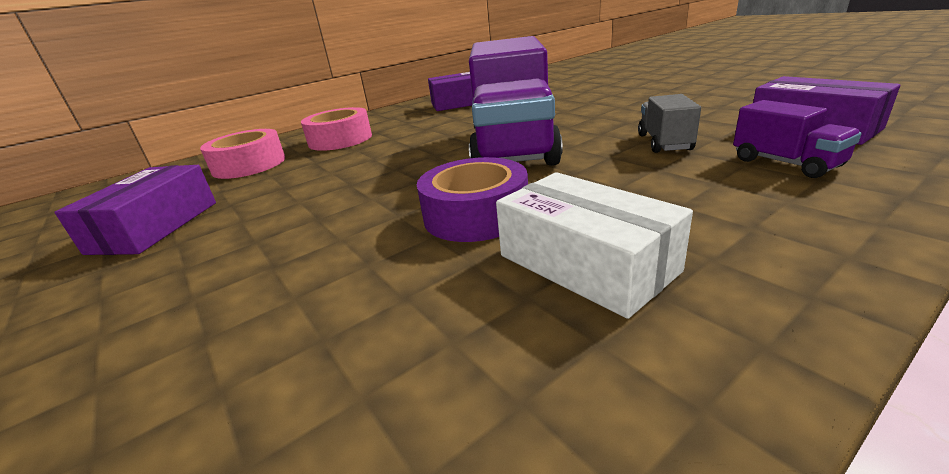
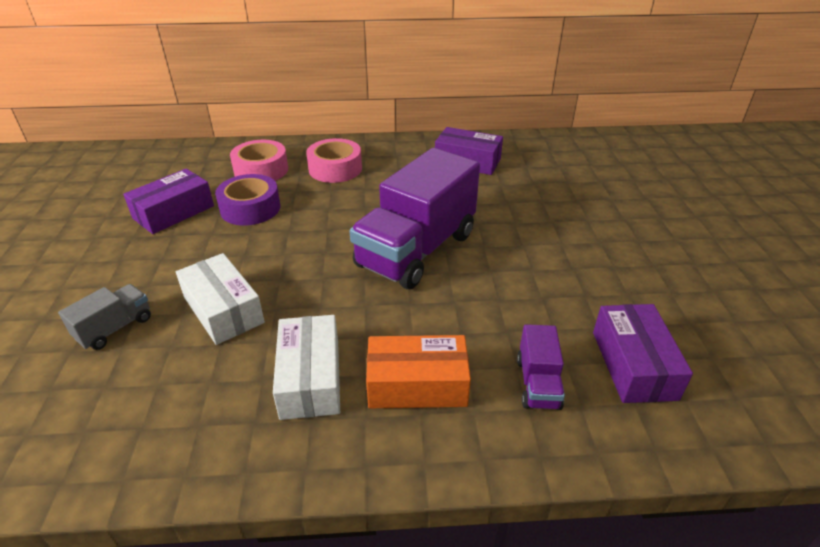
camera: 30 degrees right, 10 degrees up
purple tape [417,157,528,242] -> purple tape moved to [215,174,280,225]
grey truck [638,94,701,153] -> grey truck moved to [58,284,151,350]
none -> white box [176,253,265,345]
none -> orange box [366,335,471,408]

